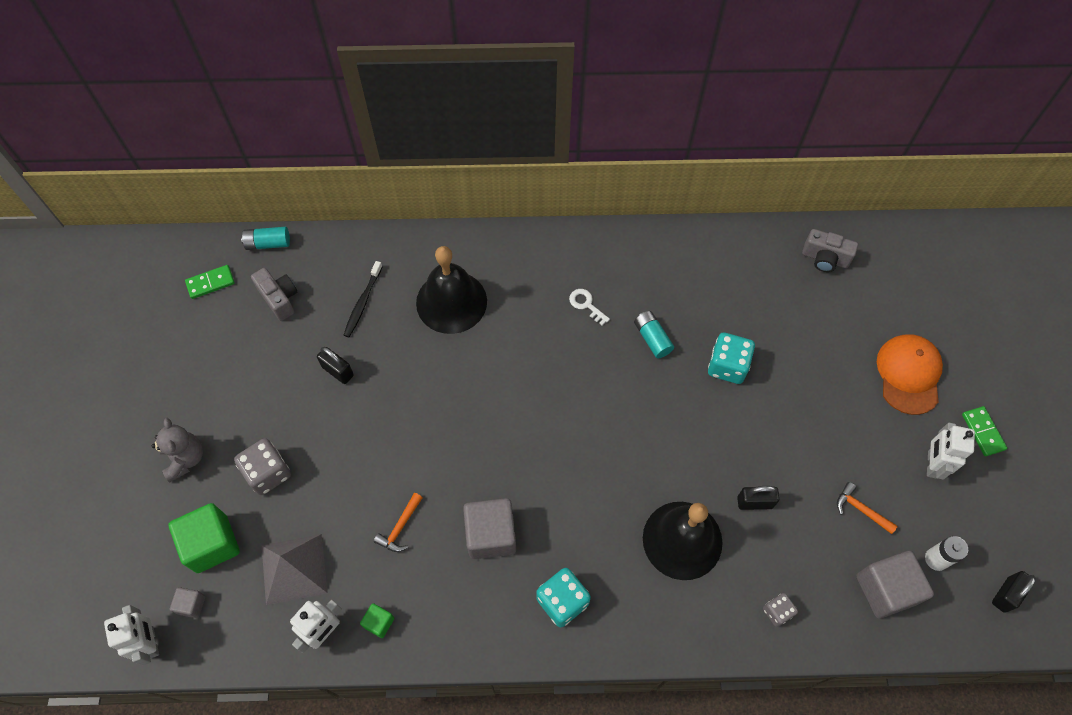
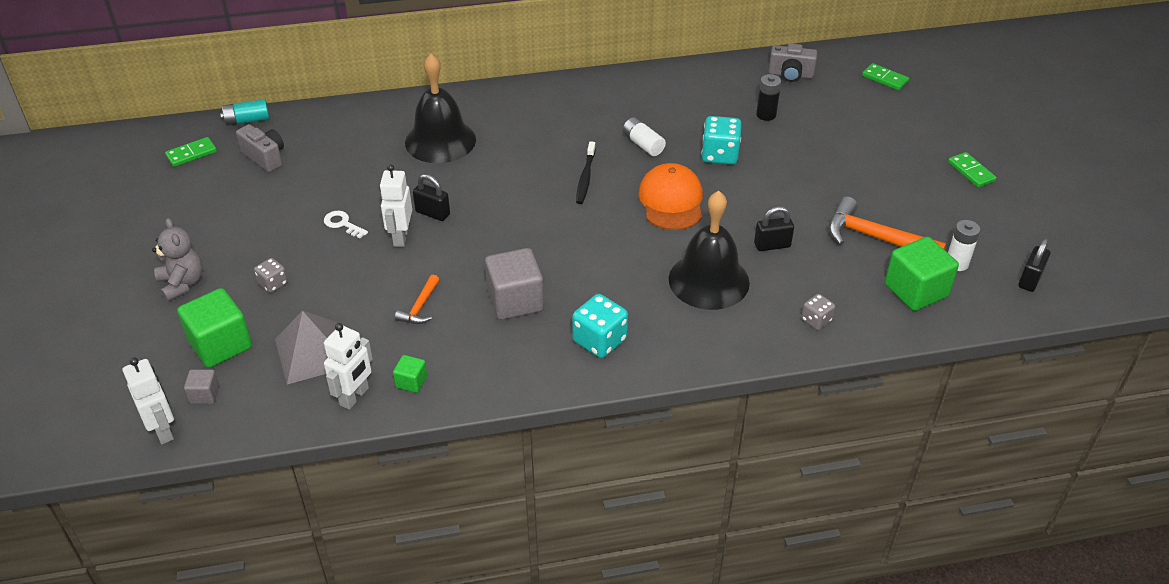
camera: 10 degrees left, 20 degrees down
grey dice [234,438,291,495] -> grey dice [254,258,288,293], size x0.58
black padlock [317,347,354,384] -> black padlock moved to [413,174,450,221]
black toothbrush [344,261,383,337] -> black toothbrush moved to [576,141,596,204]
white key [569,289,610,325] -> white key moved to [324,211,368,239]
turquoise battery [634,311,674,358] -> white battery [623,117,666,156]
orange hammer [837,482,898,534] -> orange hammer [828,196,946,250], size x1.88
grey cube [856,551,934,618] -> green cube [885,237,959,311]
orange cap [877,334,943,415] -> orange cap moved to [638,163,703,230]
white robot [927,423,975,480] -> white robot moved to [380,164,412,247]
none -> black battery [756,74,781,121]
none -> green domino [862,63,909,91]

